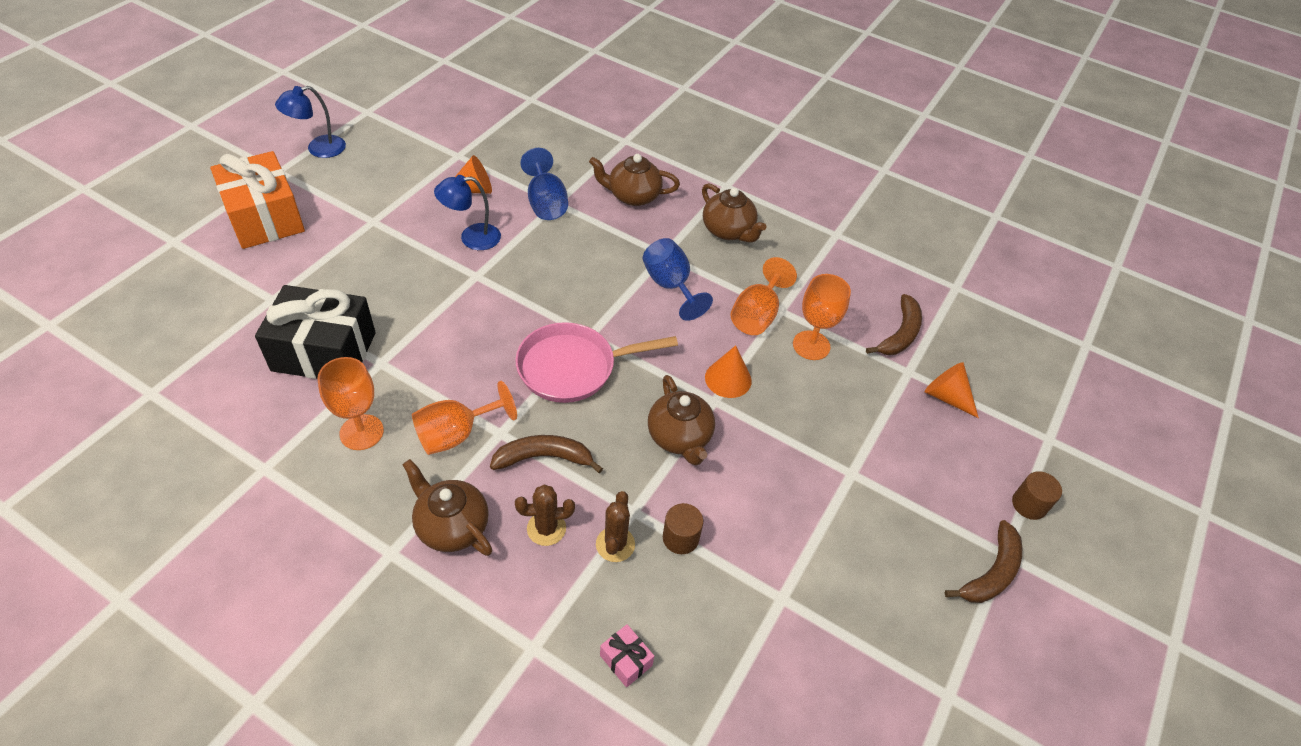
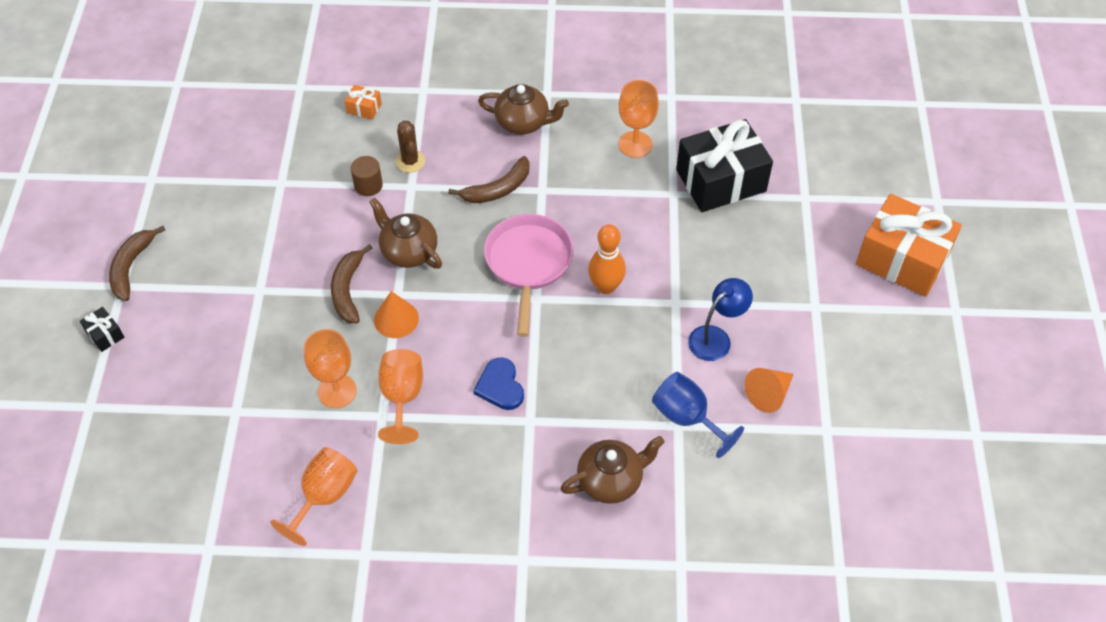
camera: 155 degrees right, 5 degrees up
blue lamp [275,86,346,158] -> none
orange goblet [412,381,517,455] -> orange goblet moved to [270,447,357,546]
pink pan [515,322,678,403] -> pink pan turned 45 degrees counterclockwise [484,214,573,337]
brown cactus [515,484,575,546] -> none
pink gift [600,624,654,687] -> orange gift [345,85,382,120]
blue goblet [643,238,713,321] -> blue heart [473,357,524,410]
brown teapot [702,183,766,243] -> none
brown banana [866,294,922,355] -> brown banana moved to [331,244,372,323]
orange cone [925,362,979,418] -> none
brown cylinder [1012,471,1062,520] -> black gift [80,307,124,352]
none -> orange bowling pin [588,224,626,294]

